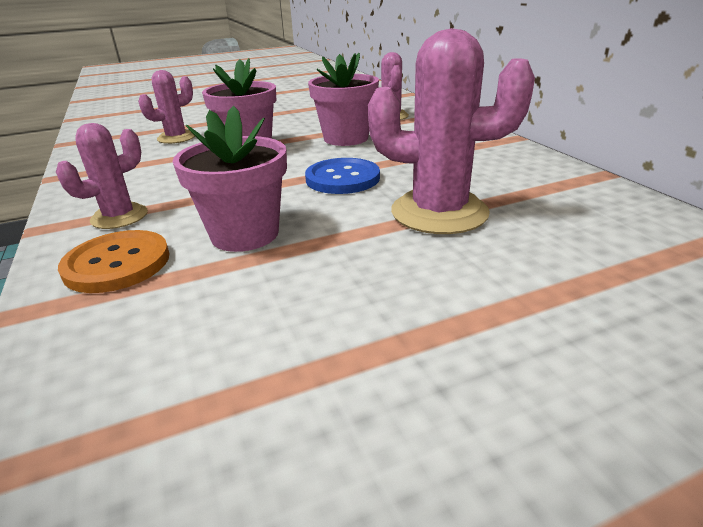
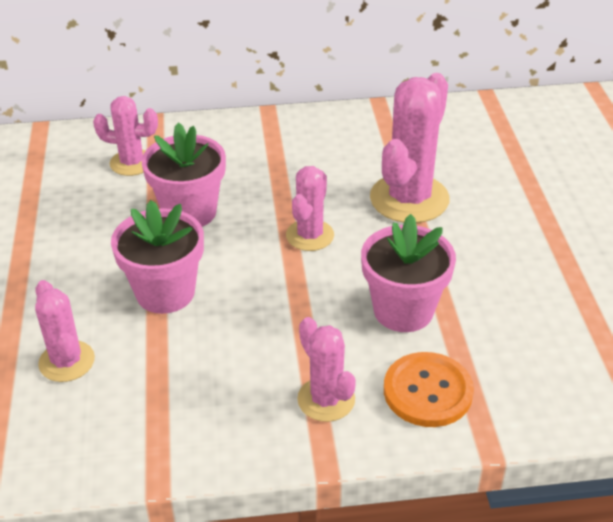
camera: 75 degrees left, 10 degrees up
blue button [305,158,380,194] -> pink cactus [286,166,334,251]

